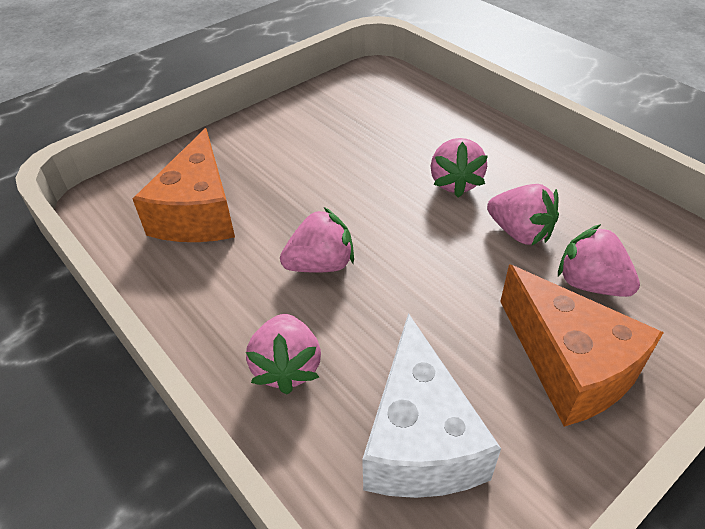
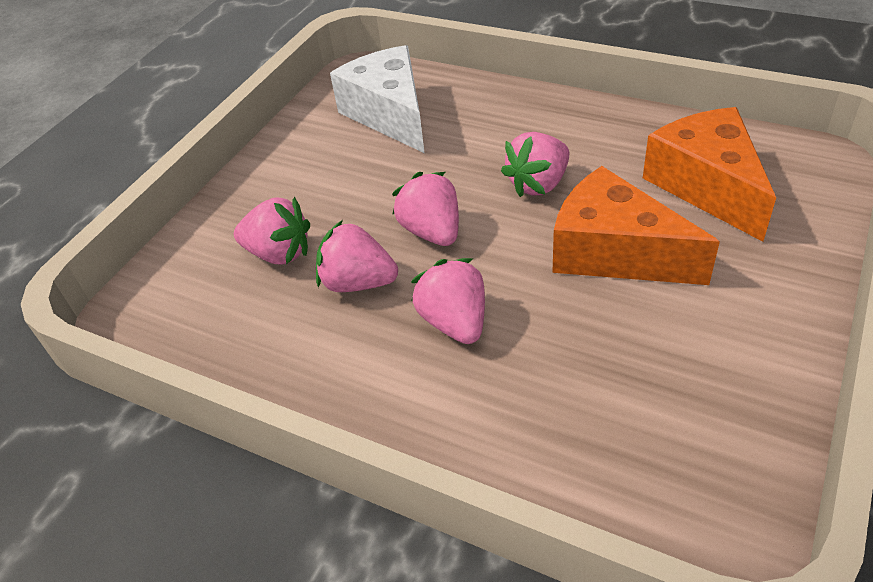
camera: 160 degrees right, 0 degrees up
pink strawberry [246,314,321,395] -> pink strawberry moved to [392,172,459,246]
orange cheese [500,265,664,427] -> orange cheese moved to [552,166,720,285]

